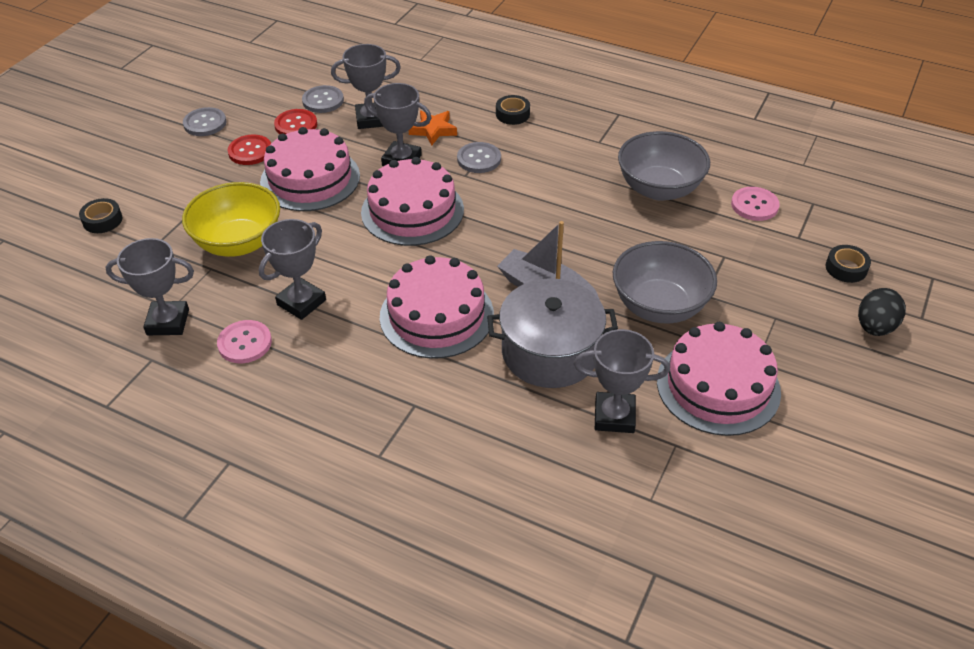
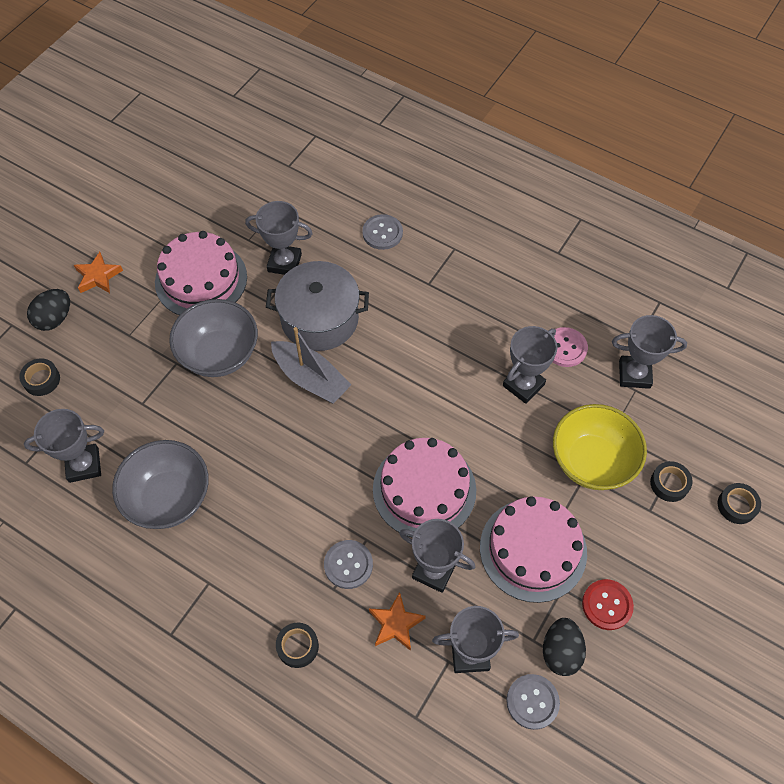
camera: 175 degrees left, 15 degrees up
grey button [183,107,227,136] -> grey button moved to [362,214,403,250]
red button [274,109,317,134] -> black egg [543,618,586,676]
pink cake [380,255,494,359] -> none
pink button [731,187,779,221] -> grey trophy [24,409,104,483]
none -> orange star [74,252,123,293]
none -> black tape [650,461,693,502]

